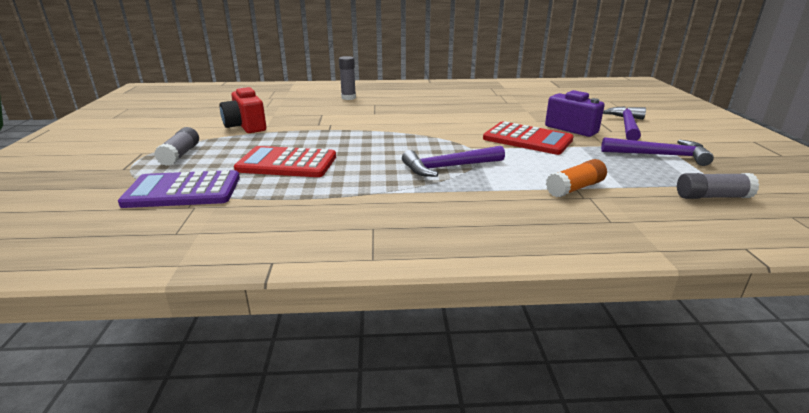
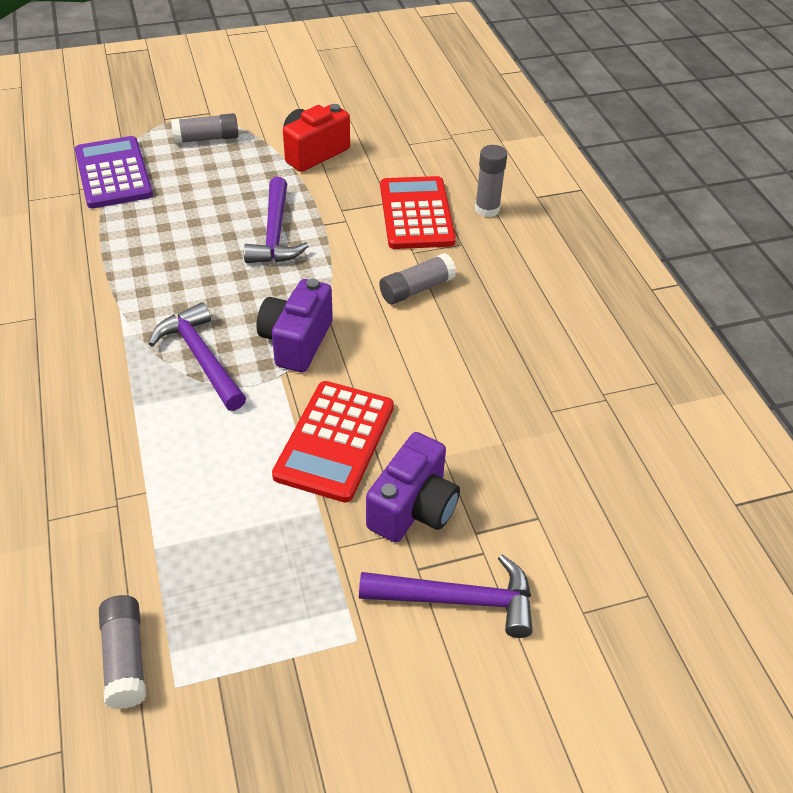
camera: 75 degrees right, 20 degrees up
red calculator [234,146,336,177] -> red calculator moved to [380,176,456,249]
orange glue stick [546,159,607,197] -> none
purple hammer [601,137,714,166] -> purple hammer moved to [244,177,309,263]
none -> purple camera [256,279,333,372]
none -> grey glue stick [379,253,456,304]

